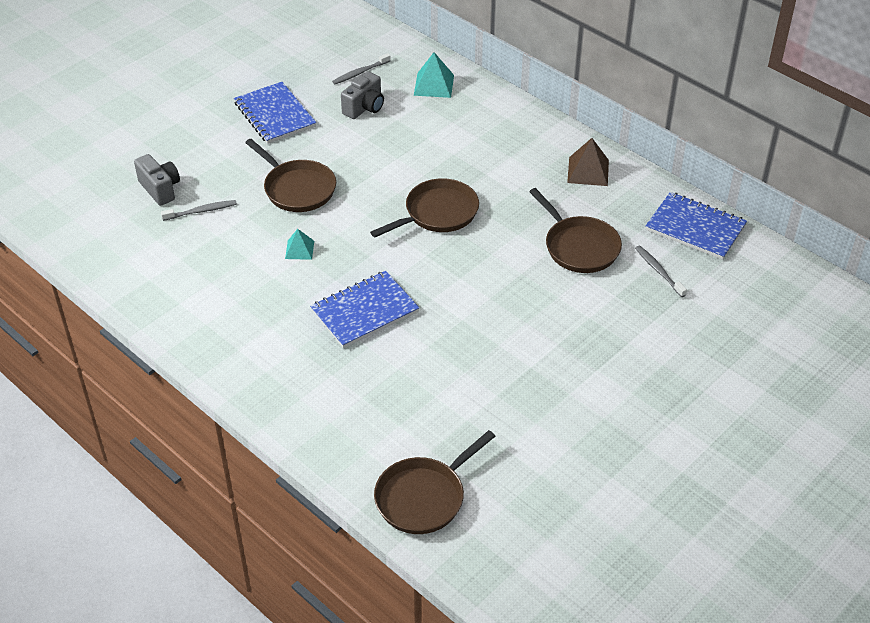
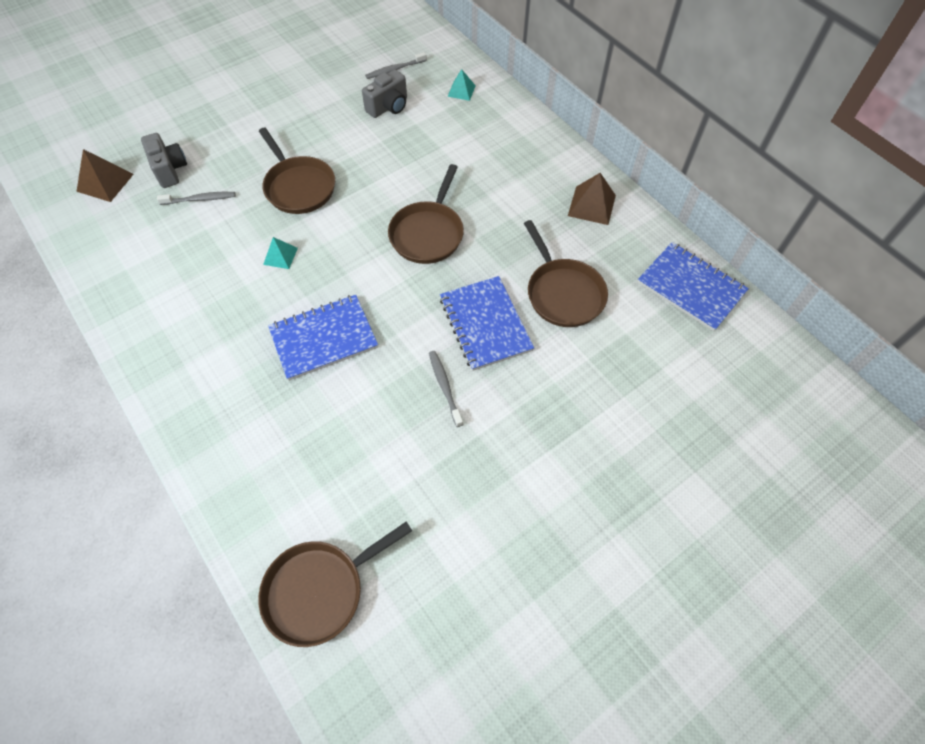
camera: 10 degrees right, 15 degrees up
blue notebook [234,82,316,144] -> blue notebook moved to [440,276,534,371]
brown pan [370,178,479,237] -> brown pan turned 135 degrees clockwise [388,164,464,264]
turquoise pyramid [414,52,454,98] -> turquoise pyramid [447,69,476,101], size x0.63
grey toothbrush [635,246,687,297] -> grey toothbrush moved to [429,351,463,427]
none -> brown pyramid [76,149,134,202]

